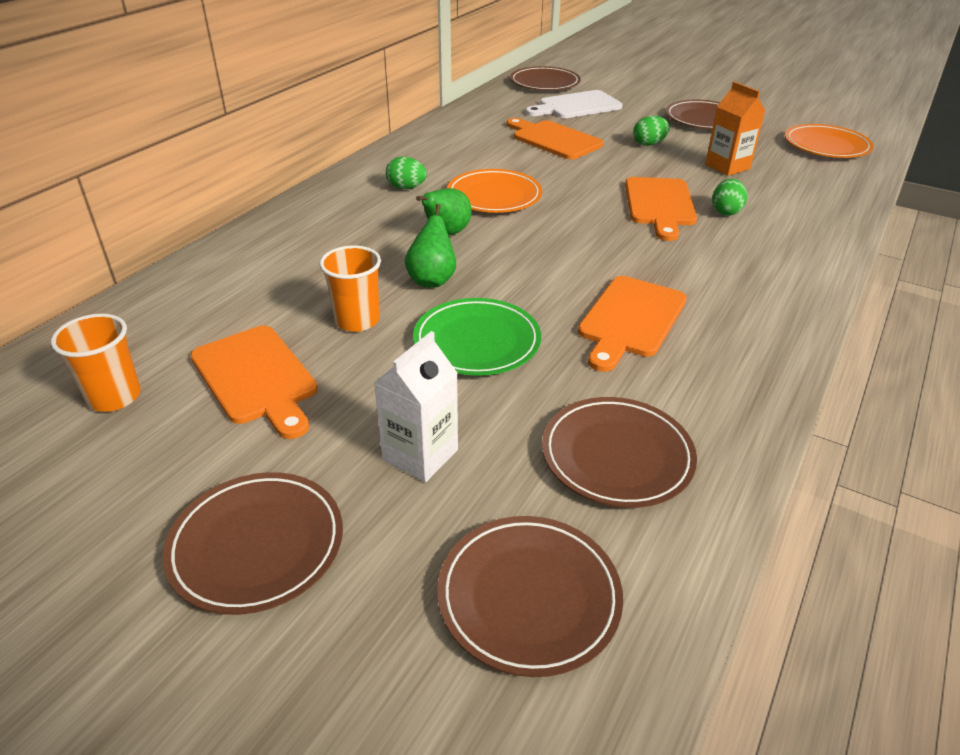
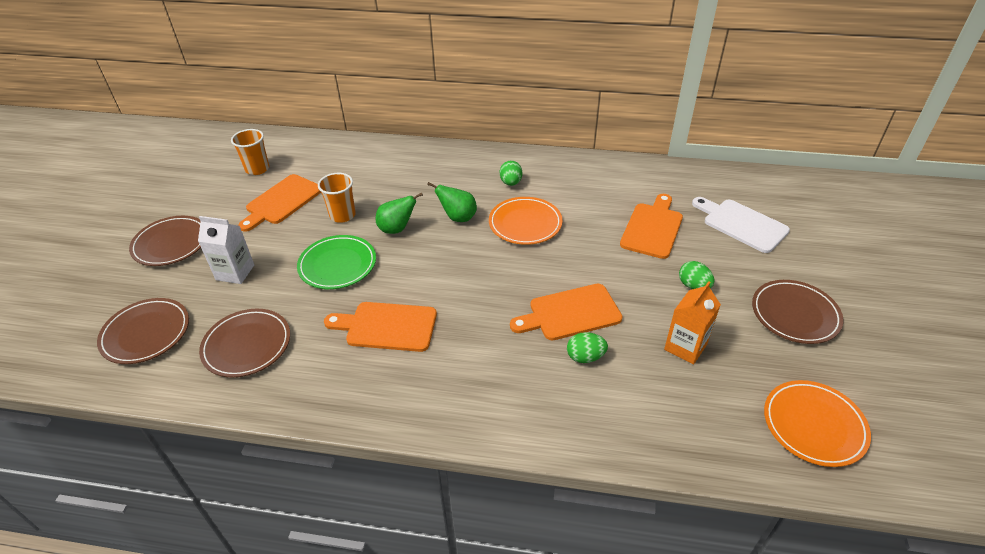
camera: 70 degrees right, 5 degrees up
brown plate [510,66,581,90] -> none

